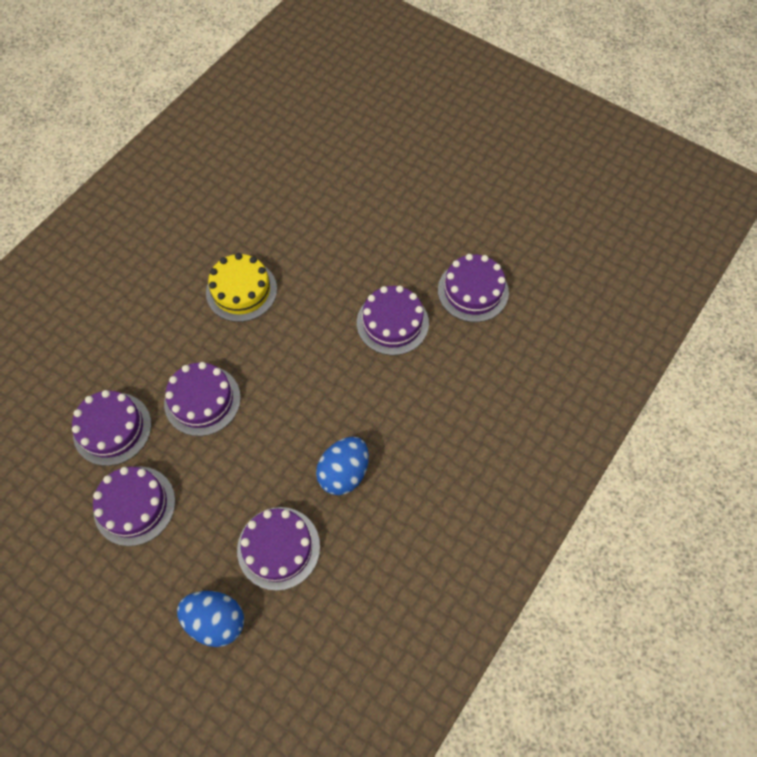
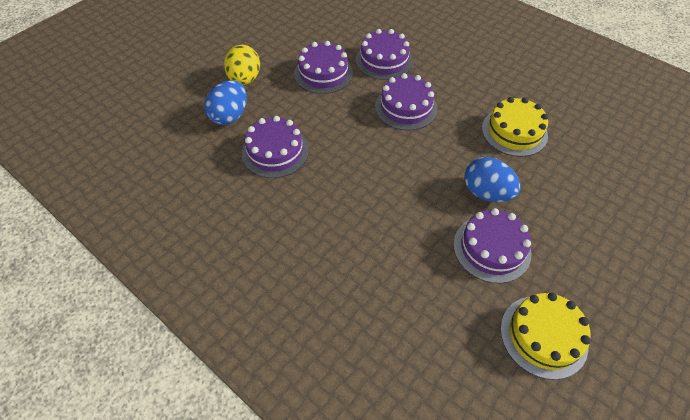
camera: 95 degrees right, 10 degrees down
blue egg [316,437,369,495] -> blue egg moved to [464,157,521,202]
purple cake [438,254,509,322] -> yellow cake [500,293,591,380]
none -> yellow egg [224,45,260,85]

